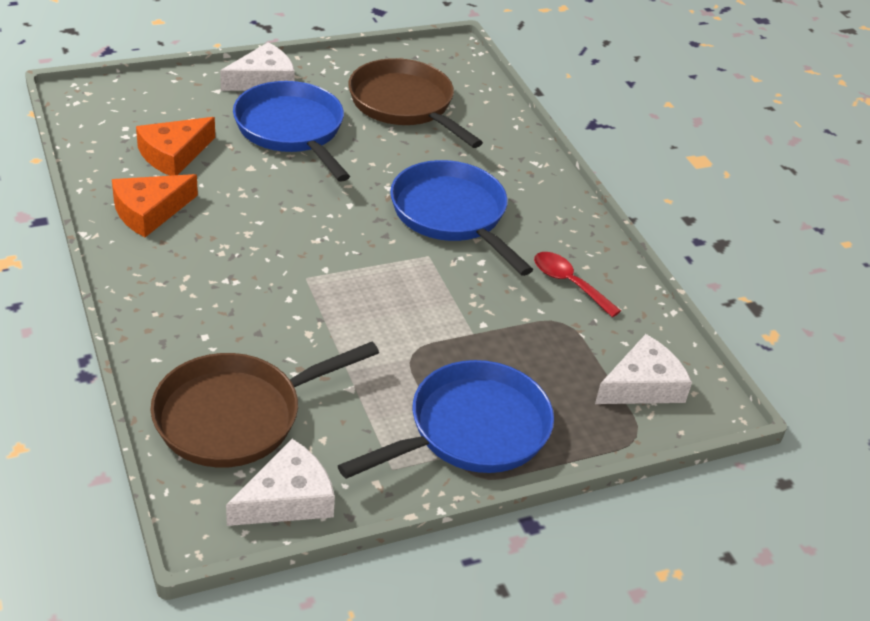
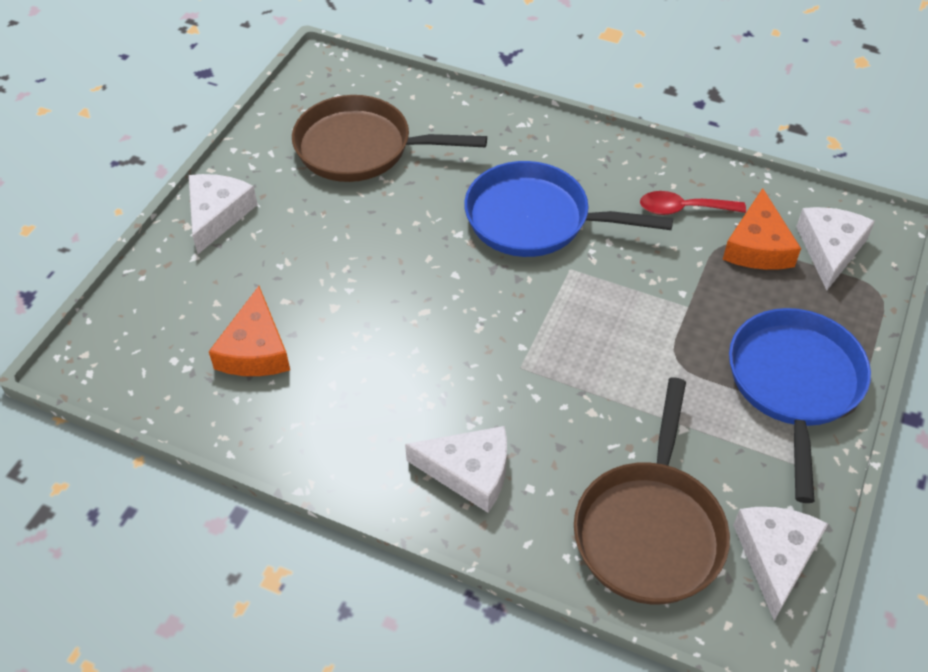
camera: 40 degrees left, 10 degrees up
orange cheese [112,174,198,237] -> orange cheese moved to [723,188,801,270]
blue pan [233,81,350,182] -> none
none -> white cheese [405,426,507,513]

